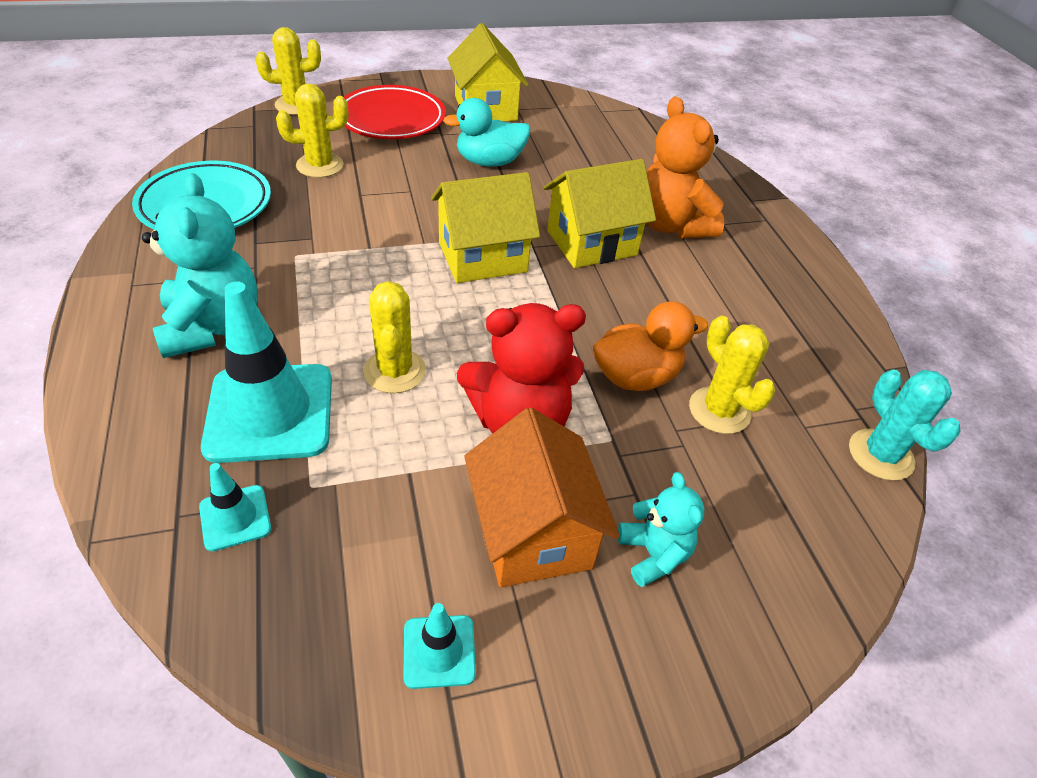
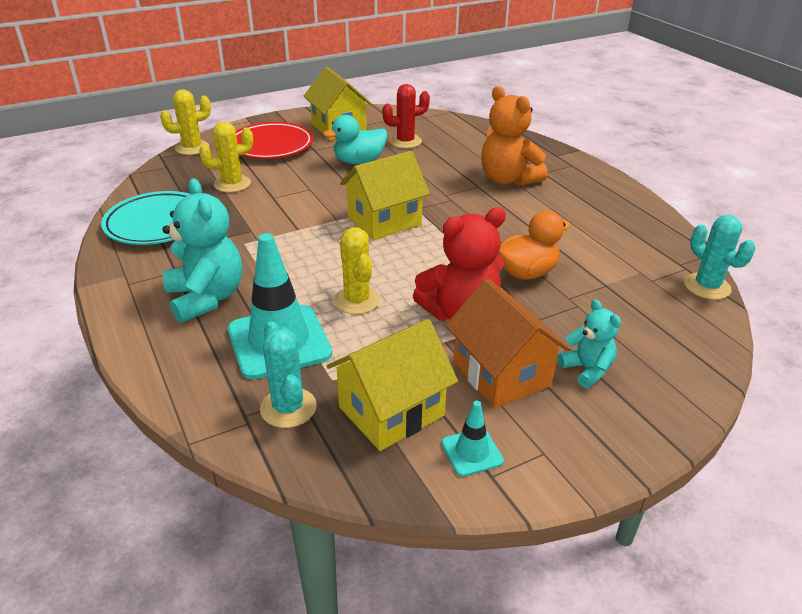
camera: 10 degrees left, 10 degrees down
turquoise traffic cone [199,463,271,552] -> turquoise cactus [260,321,317,428]
yellow house [544,159,656,268] -> yellow house moved to [327,319,458,451]
yellow cactus [689,315,776,434] -> none
none -> red cactus [382,84,430,148]

